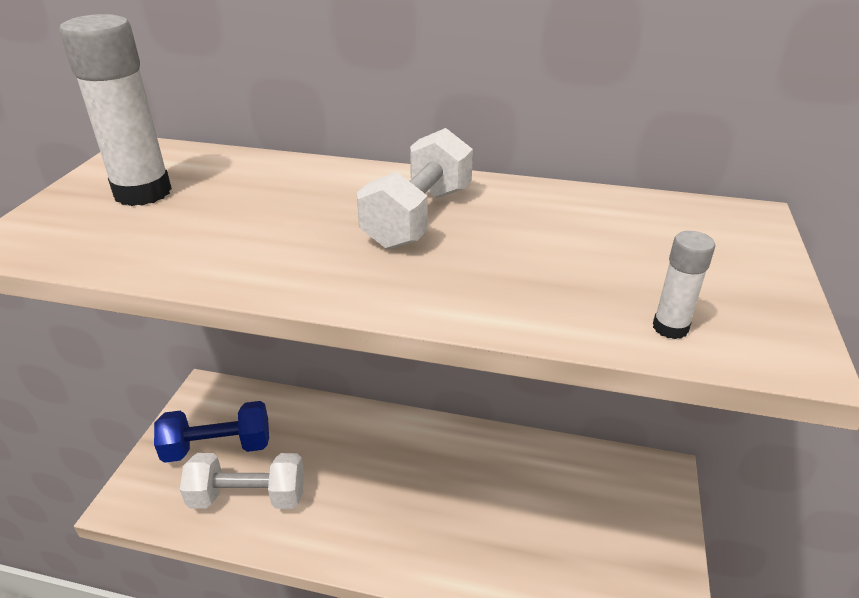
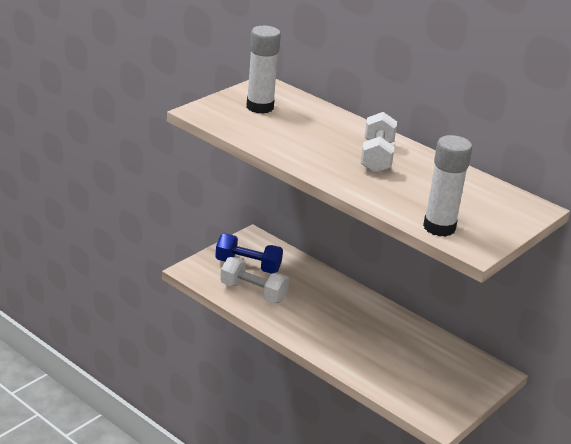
camera: 25 degrees right, 5 degrees down
white dumbbell [357,128,473,250] -> white dumbbell turned 45 degrees counterclockwise [360,112,397,173]
white glue stick [653,231,715,339] -> white glue stick [423,135,472,237], size x2.12

